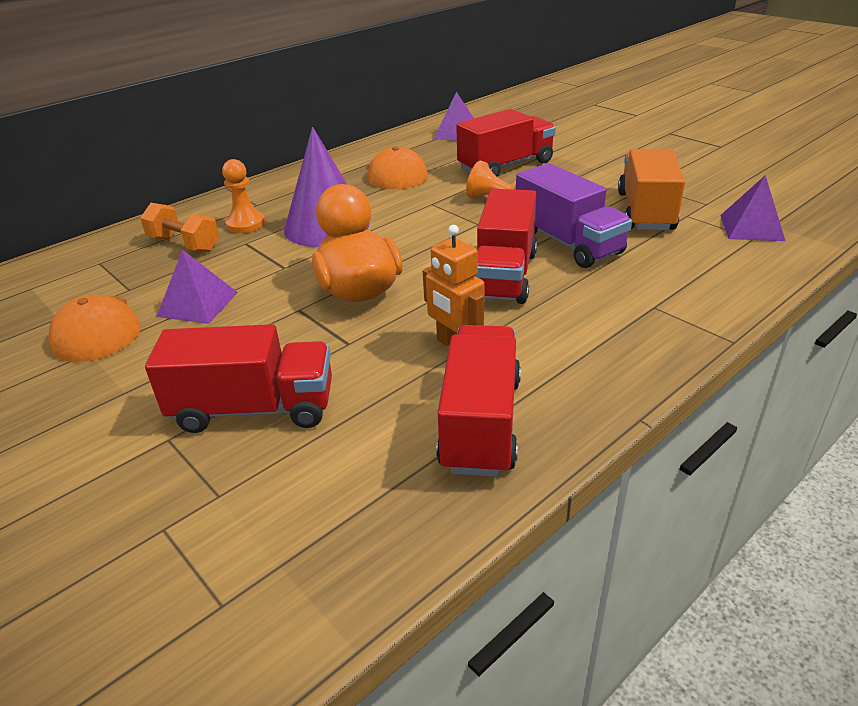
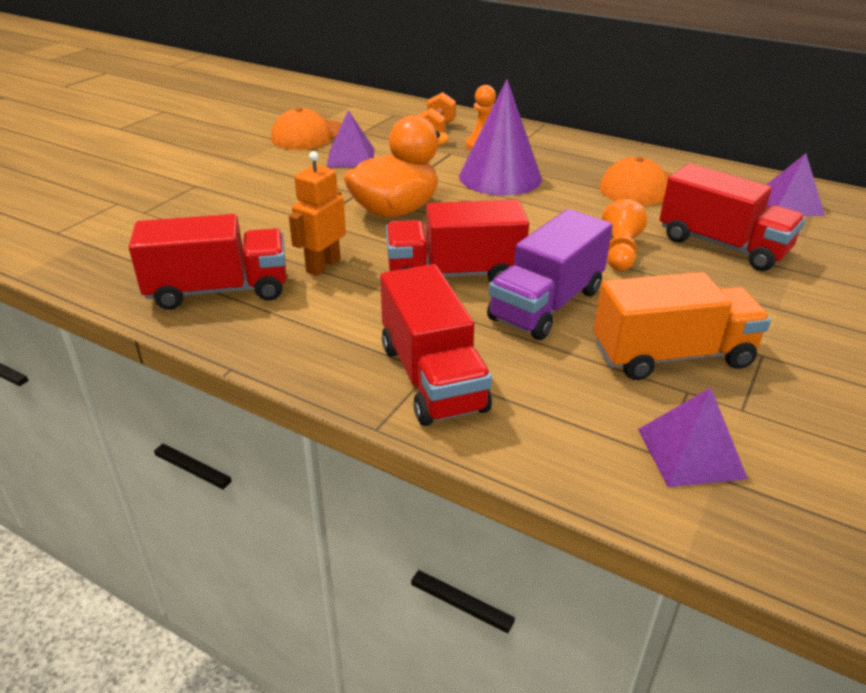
camera: 70 degrees right, 0 degrees up
red truck [145,324,332,433] -> red truck moved to [380,264,492,426]

